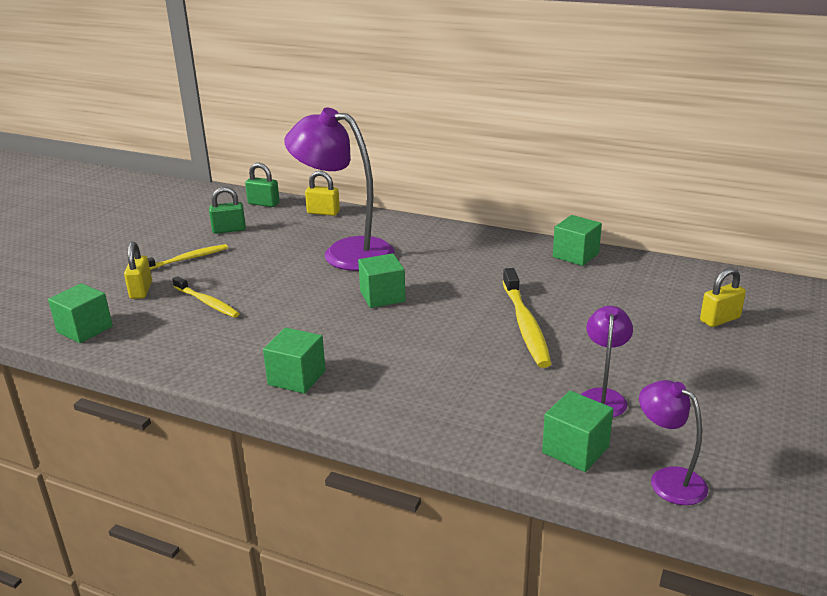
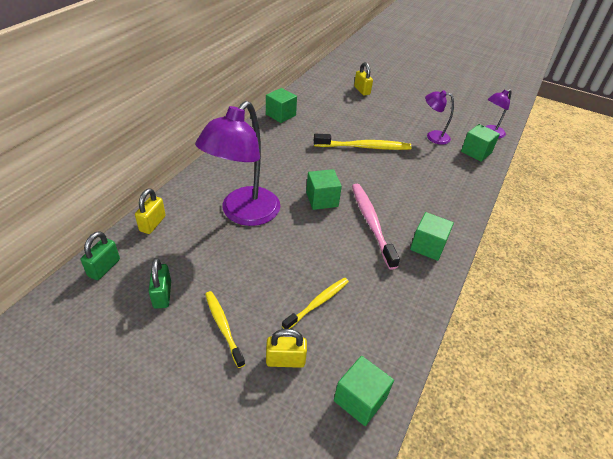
camera: 90 degrees left, 15 degrees up
none -> pink toothbrush [352,184,400,270]

